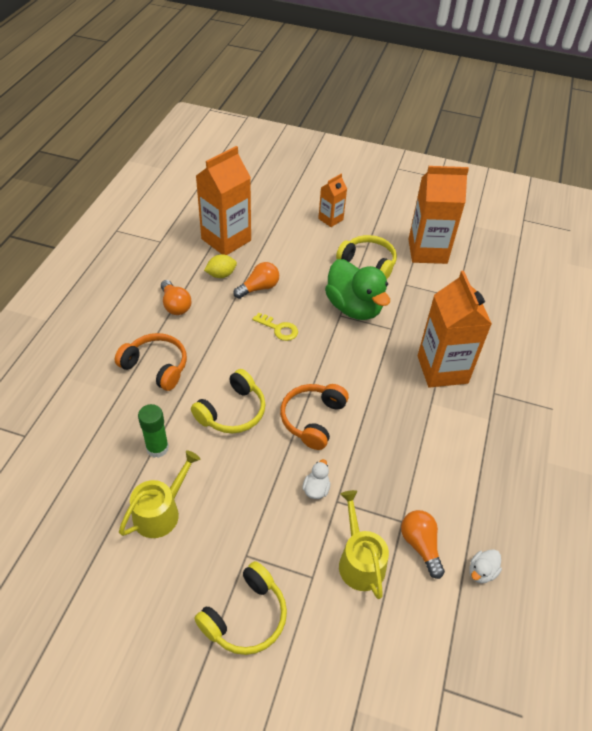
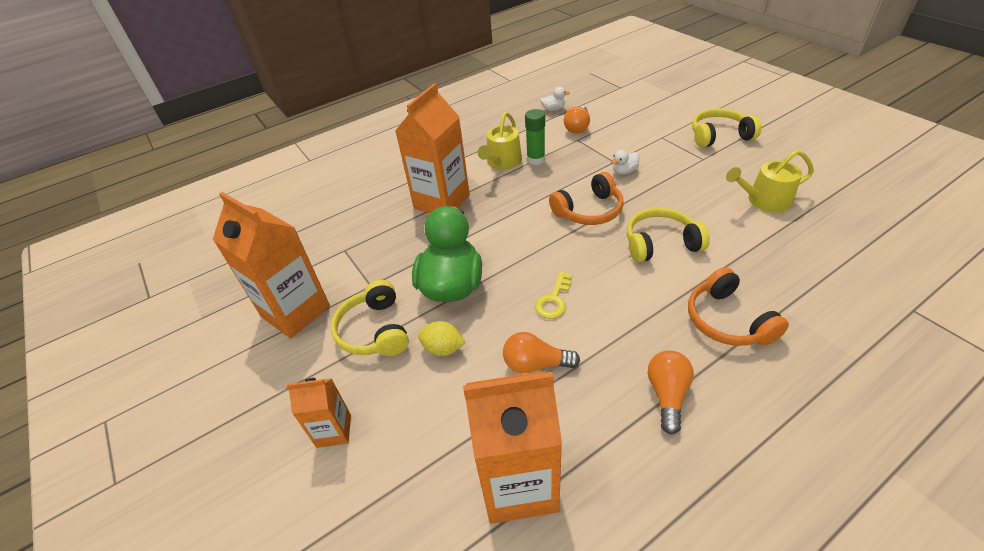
camera: 135 degrees left, 5 degrees down
green glue stick [138,404,169,458] -> green glue stick moved to [525,109,545,165]
yellow lemon [204,254,237,278] -> yellow lemon moved to [418,321,466,356]
yellow key [252,313,298,341] -> yellow key turned 135 degrees counterclockwise [535,272,572,319]
yellow watering can [339,490,389,599] -> yellow watering can moved to [478,112,522,170]

